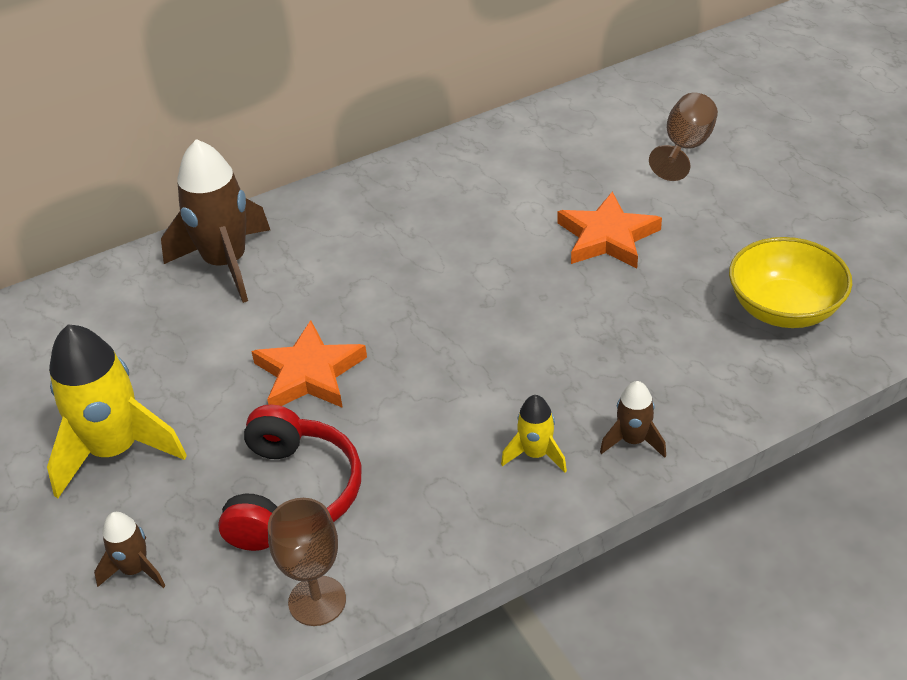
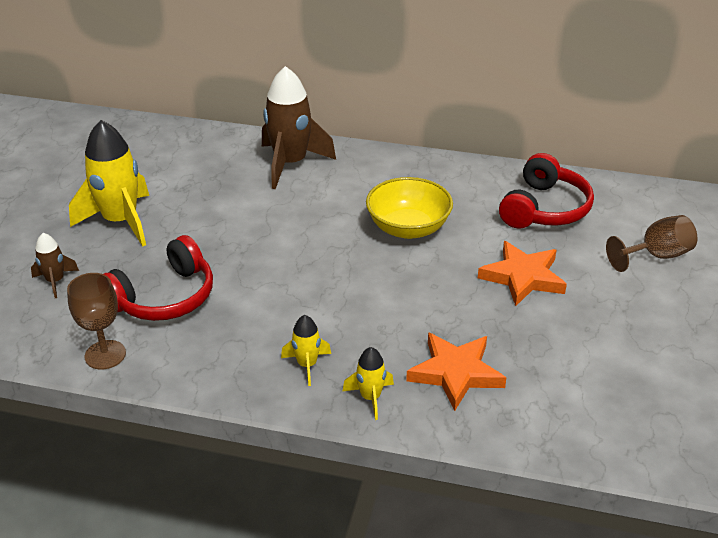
camera: 40 degrees right, 5 degrees down
orange star [251,320,367,408] -> orange star moved to [406,332,506,411]
brown rocket [600,381,666,458] -> yellow rocket [342,347,394,420]
yellow bowl [729,237,852,328] -> yellow bowl moved to [366,177,453,239]
none -> red headphones [499,153,594,229]

